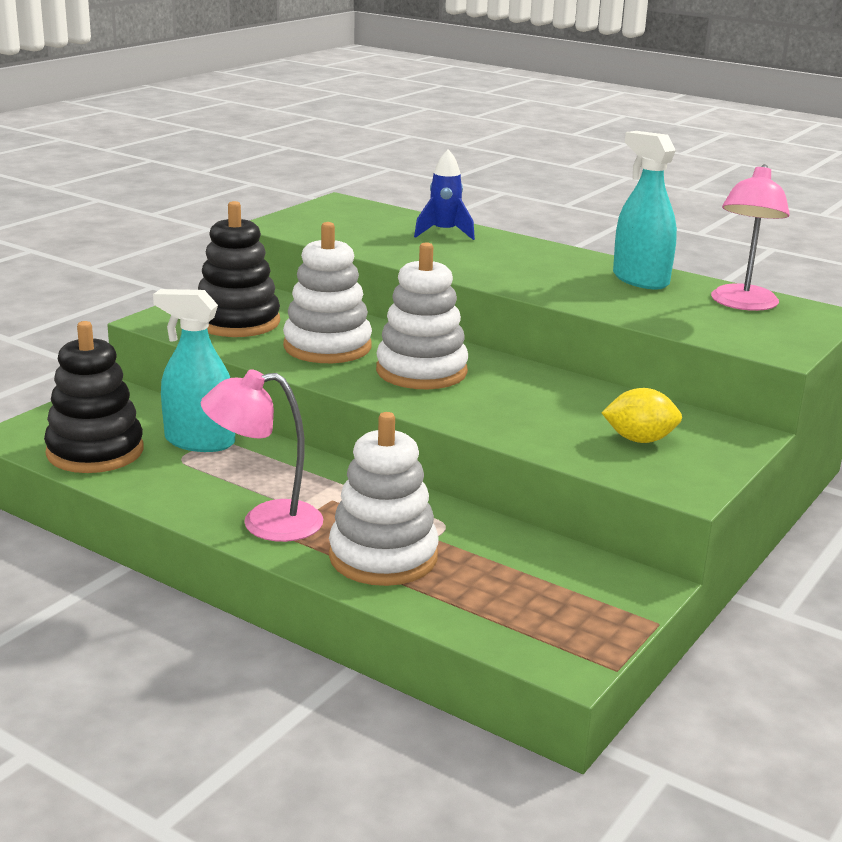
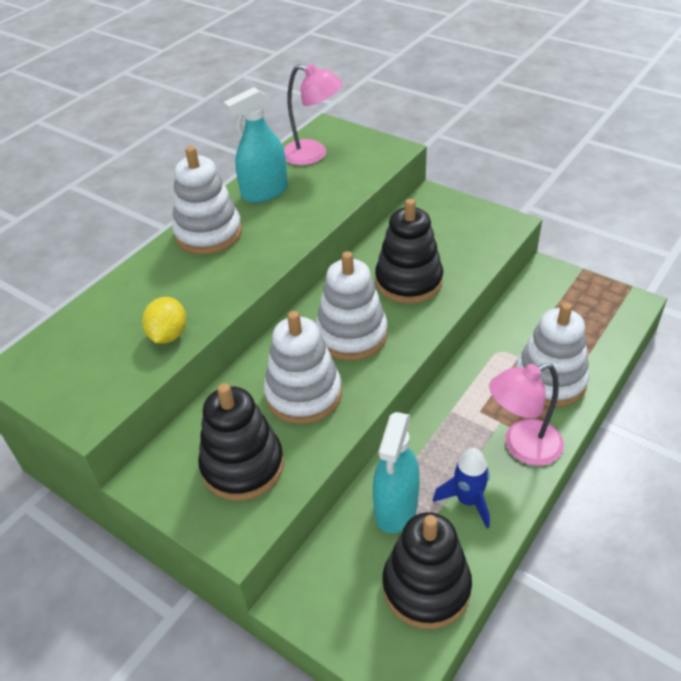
camera: 85 degrees left, 20 degrees up
pink lamp [201,369,323,542] -> pink lamp turned 75 degrees clockwise [489,363,564,466]
blue rocket [414,149,475,240] -> blue rocket moved to [433,448,490,528]
yellow lemon [601,388,682,443] -> yellow lemon moved to [142,297,186,344]
none -> white stacking toy [172,146,242,254]
none -> black stacking toy [375,199,443,304]

